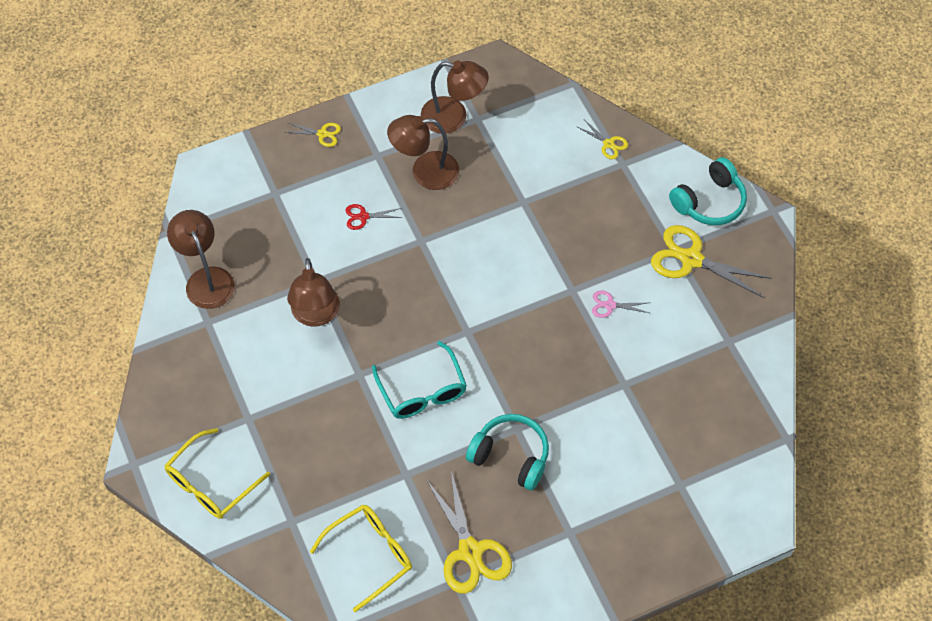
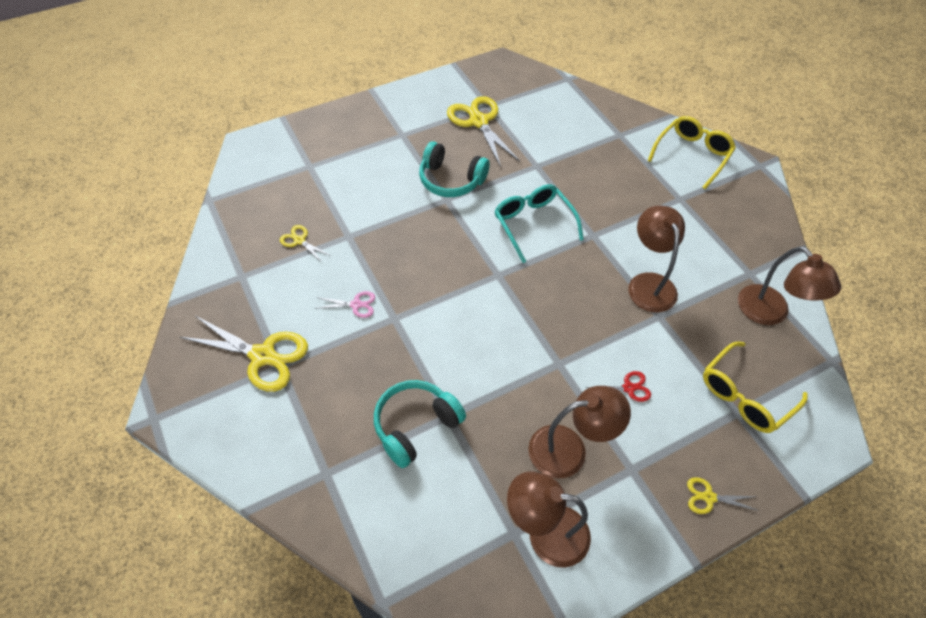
camera: 175 degrees right, 5 degrees down
yellow glasses [310,505,412,612] -> yellow glasses moved to [703,342,808,433]
yellow scissors [576,120,628,159] -> yellow scissors moved to [280,225,331,263]
turquoise headphones [669,157,747,225] -> turquoise headphones moved to [374,380,466,468]

